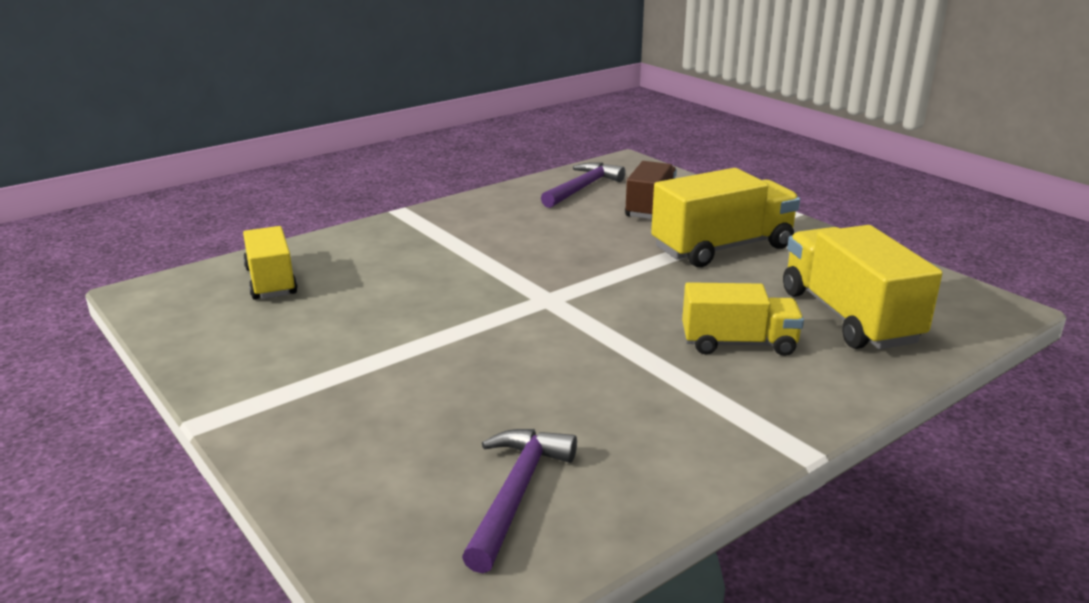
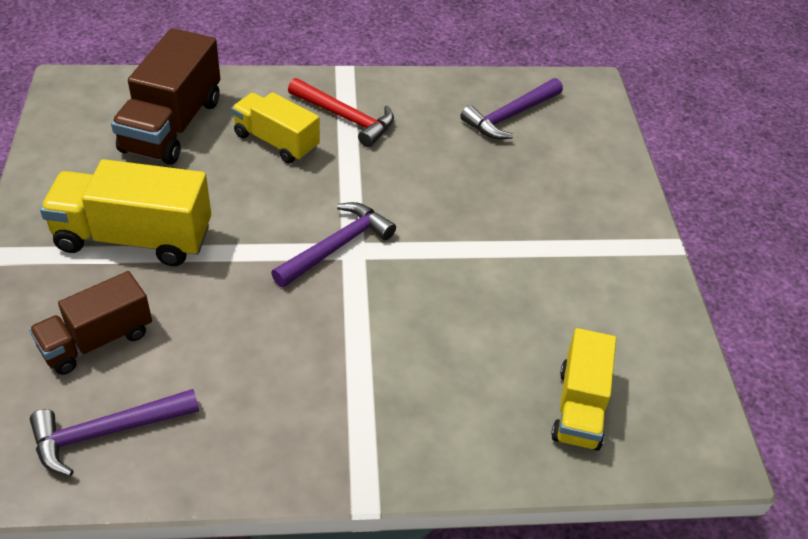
camera: 150 degrees left, 20 degrees up
yellow truck [783,225,942,349] -> brown truck [111,28,220,165]
none -> purple hammer [271,202,396,287]
none -> red hammer [288,78,394,147]

